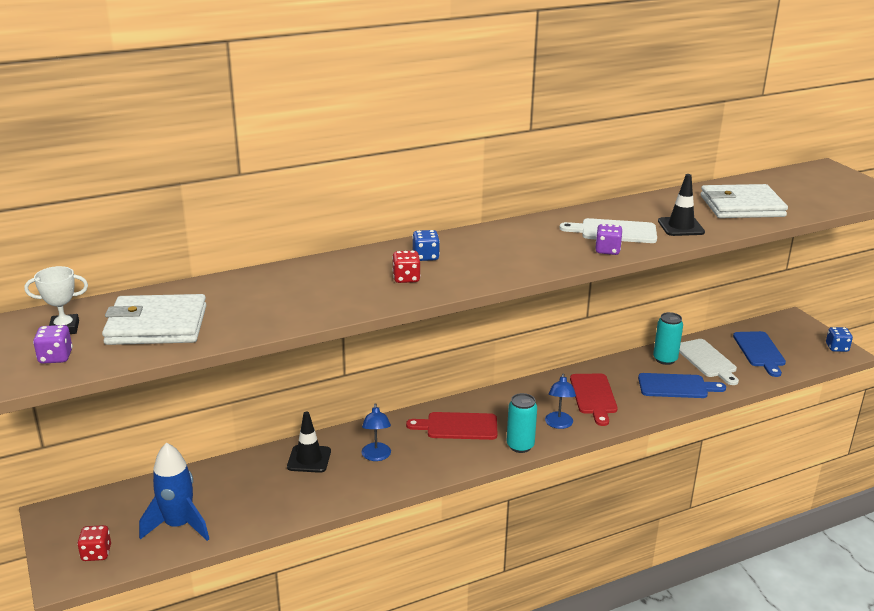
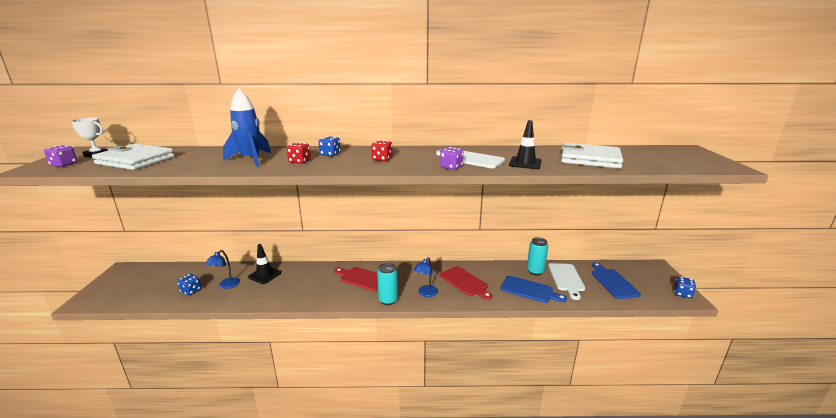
camera: 25 degrees right, 5 degrees down
red dice [77,525,111,561] -> red dice moved to [371,140,393,161]
blue rocket [139,443,209,541] -> blue rocket moved to [223,88,271,167]
blue lamp [361,403,391,461] -> blue lamp moved to [206,250,240,289]
red cutting board [570,373,618,426] -> red cutting board turned 60 degrees counterclockwise [440,266,493,300]
blue cutting board [733,331,786,377] -> blue cutting board turned 150 degrees clockwise [592,262,641,299]
none -> blue dice [177,274,201,296]

